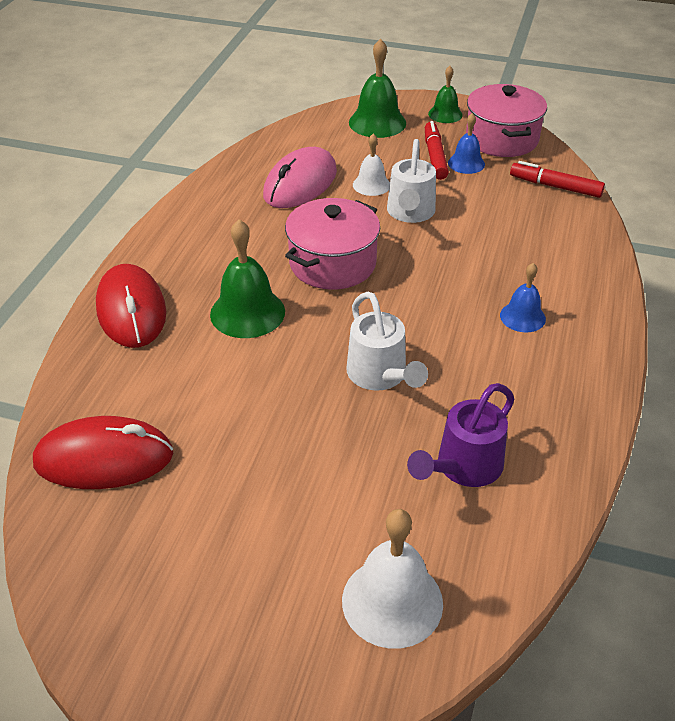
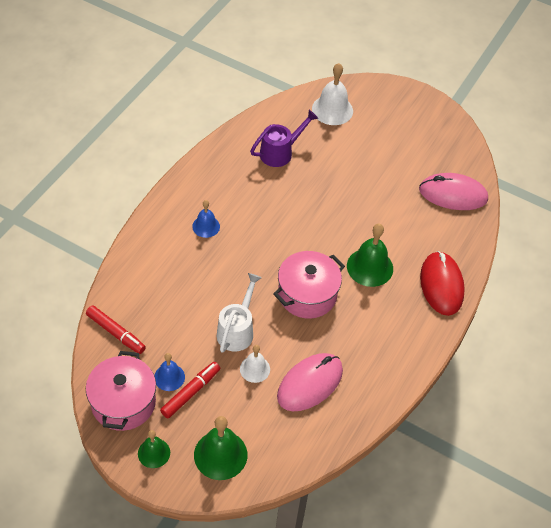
camera: 170 degrees left, 10 degrees up
red mouse [33,416,173,489] -> pink mouse [419,173,488,210]
white watering can [346,292,428,391] -> none
red marker [425,121,449,180] -> red marker turned 150 degrees counterclockwise [160,362,220,418]

